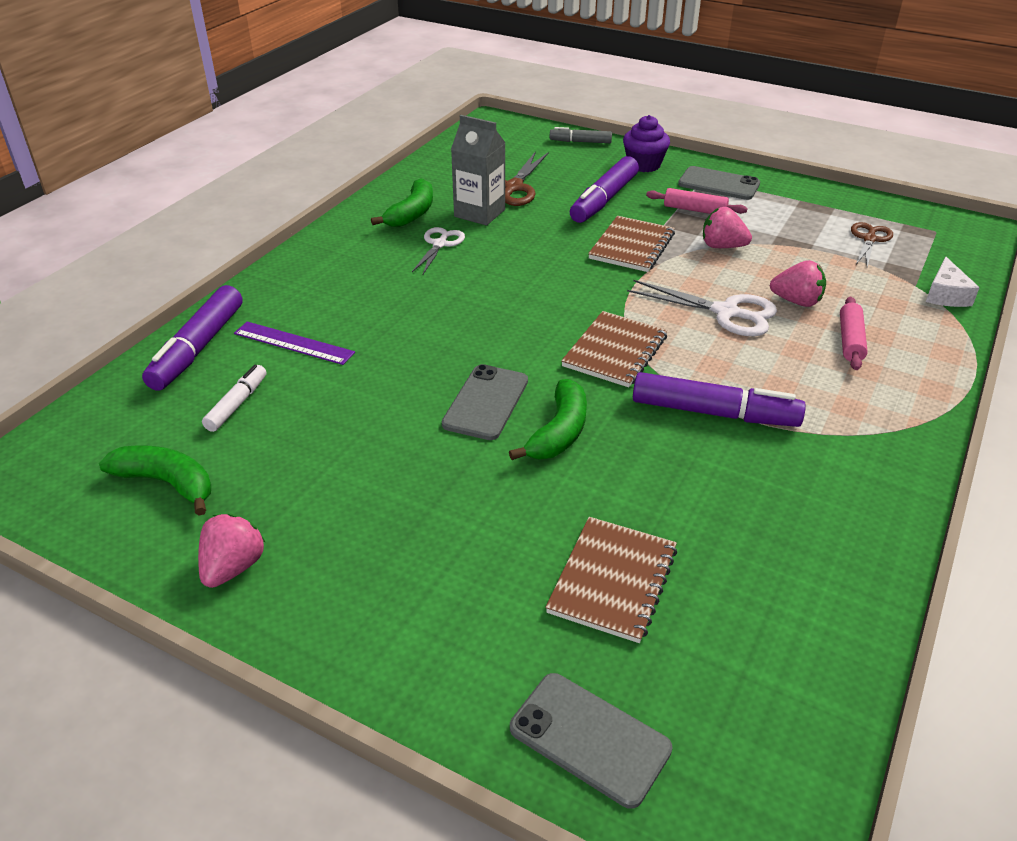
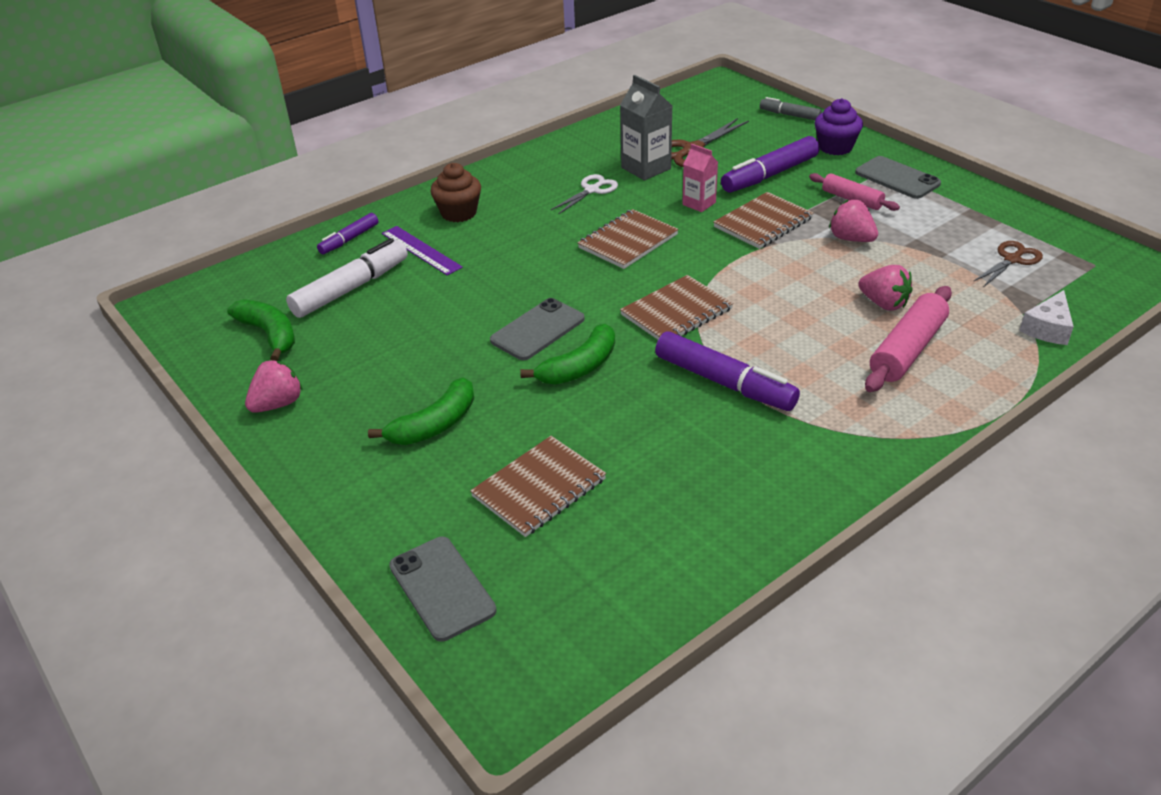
camera: 25 degrees right, 0 degrees up
purple marker [142,285,242,391] -> purple marker [317,213,378,254], size x0.57
white marker [202,365,267,432] -> white marker [286,238,408,318], size x1.75
green banana [371,178,433,227] -> green banana moved to [368,377,474,445]
white scissors [627,280,777,336] -> none
pink rolling pin [840,297,868,370] -> pink rolling pin [865,286,952,392], size x1.58
none -> brown cupcake [430,163,481,222]
none -> brown notebook [578,209,679,269]
none -> pink carton [682,144,718,212]

